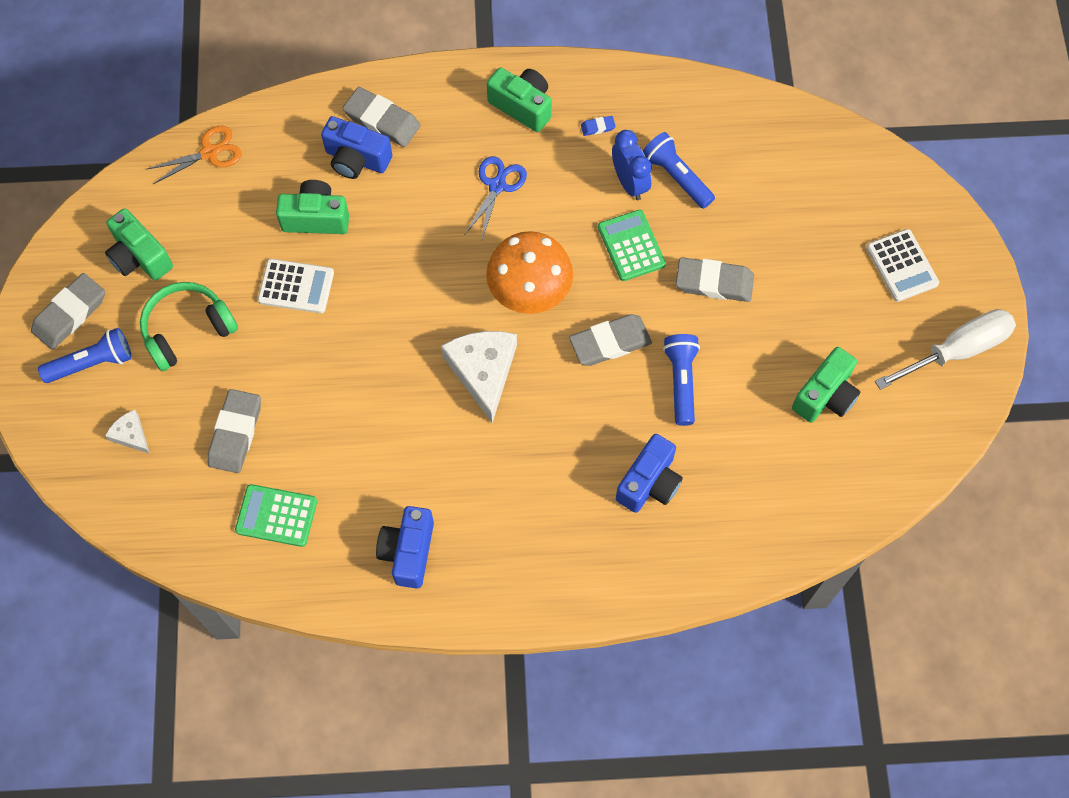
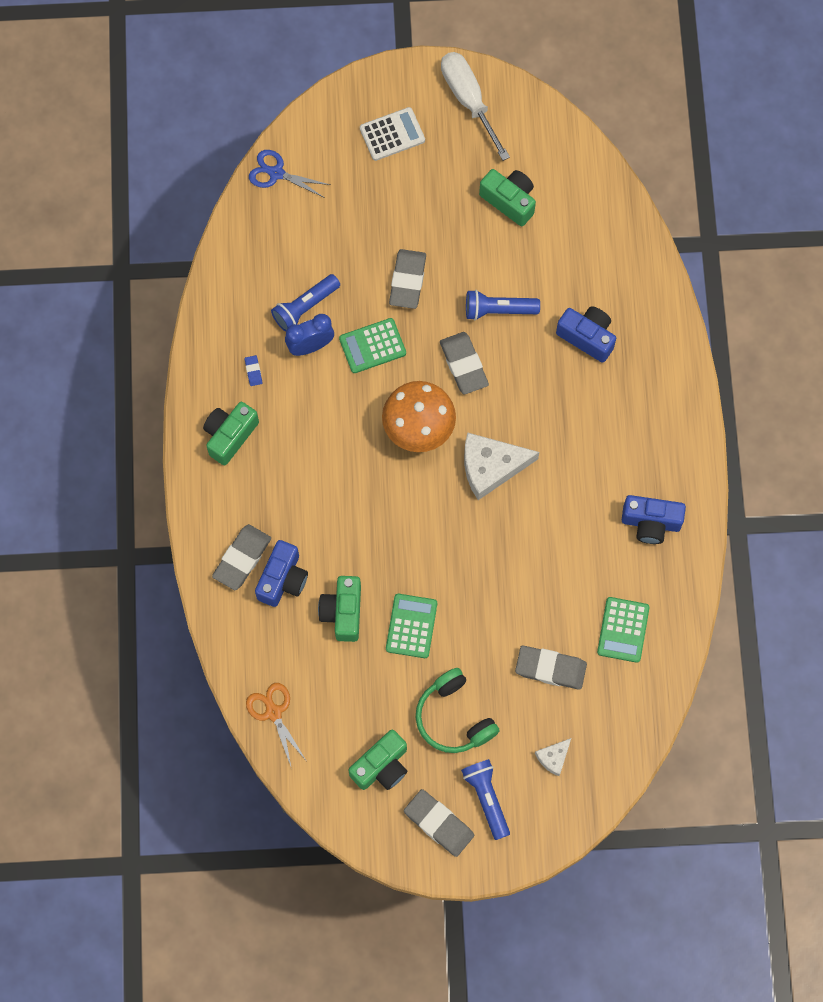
camera: 90 degrees left, 5 degrees up
white calculator [258,259,334,313] -> green calculator [386,594,437,658]
blue scissors [465,156,527,239] -> blue scissors moved to [249,150,330,198]

